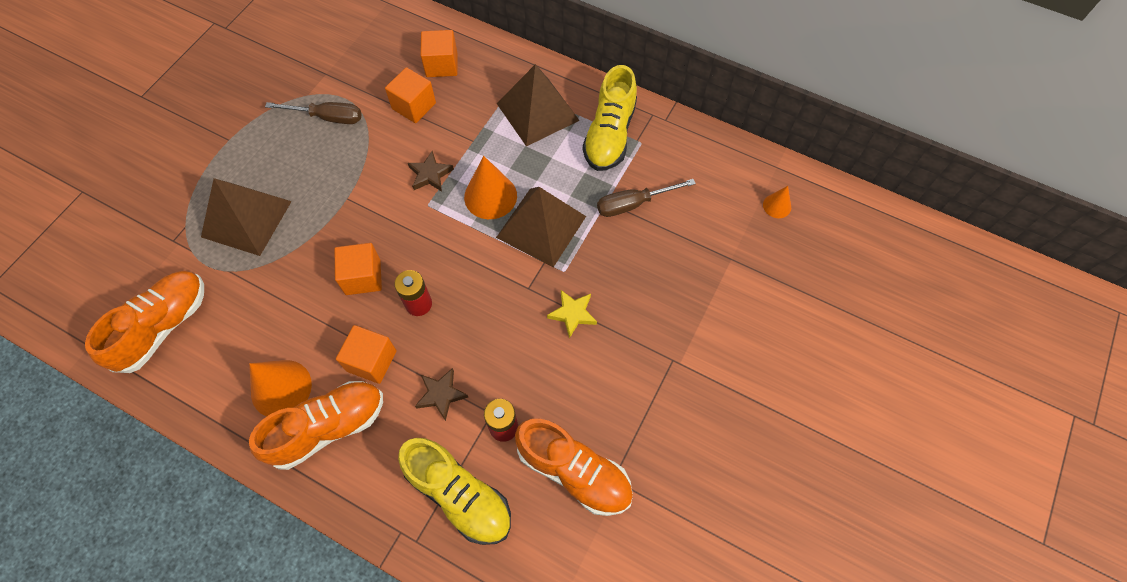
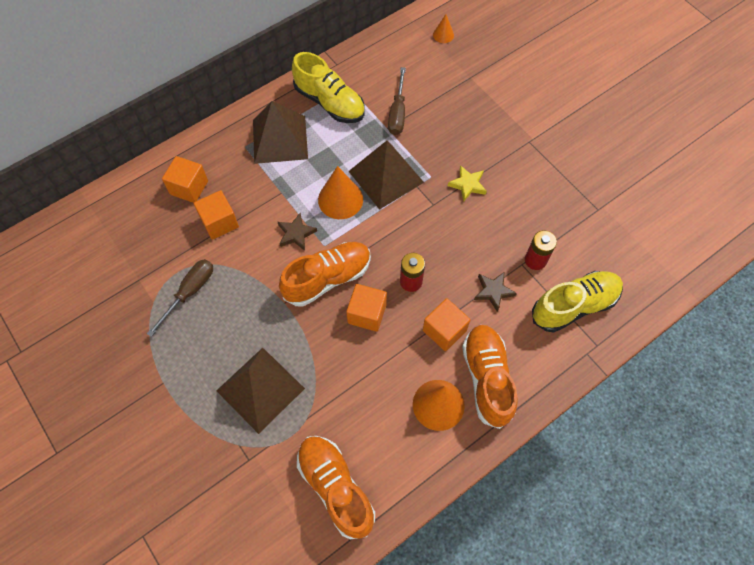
camera: 65 degrees left, 0 degrees up
orange shoe [515,419,633,516] -> orange shoe moved to [279,242,371,307]

